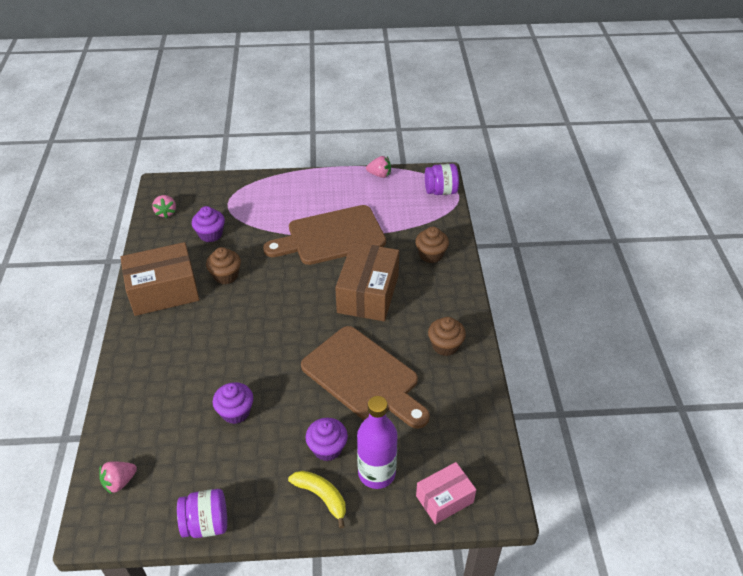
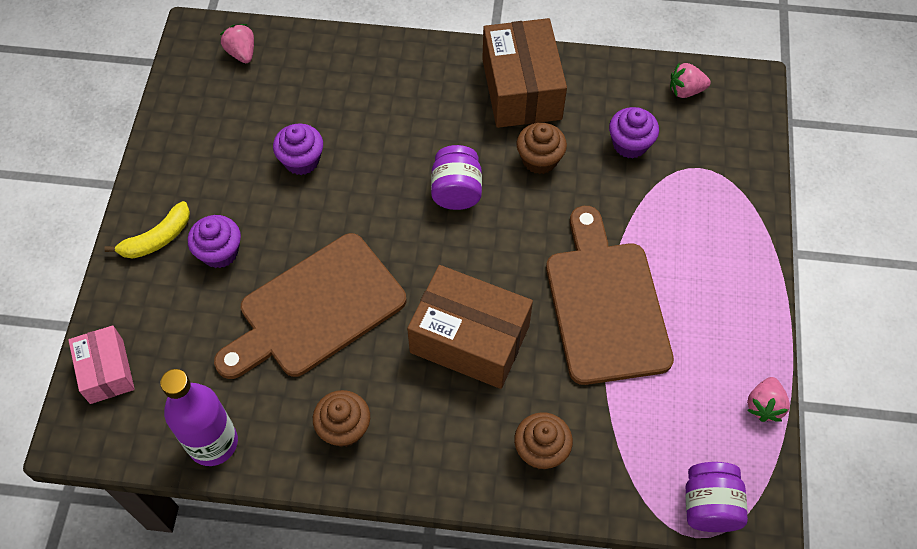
camera: 100 degrees right, 15 degrees up
purple jar [177,489,227,538] -> purple jar moved to [431,145,482,210]
purple bottle [357,396,398,489] -> purple bottle moved to [160,369,238,466]

